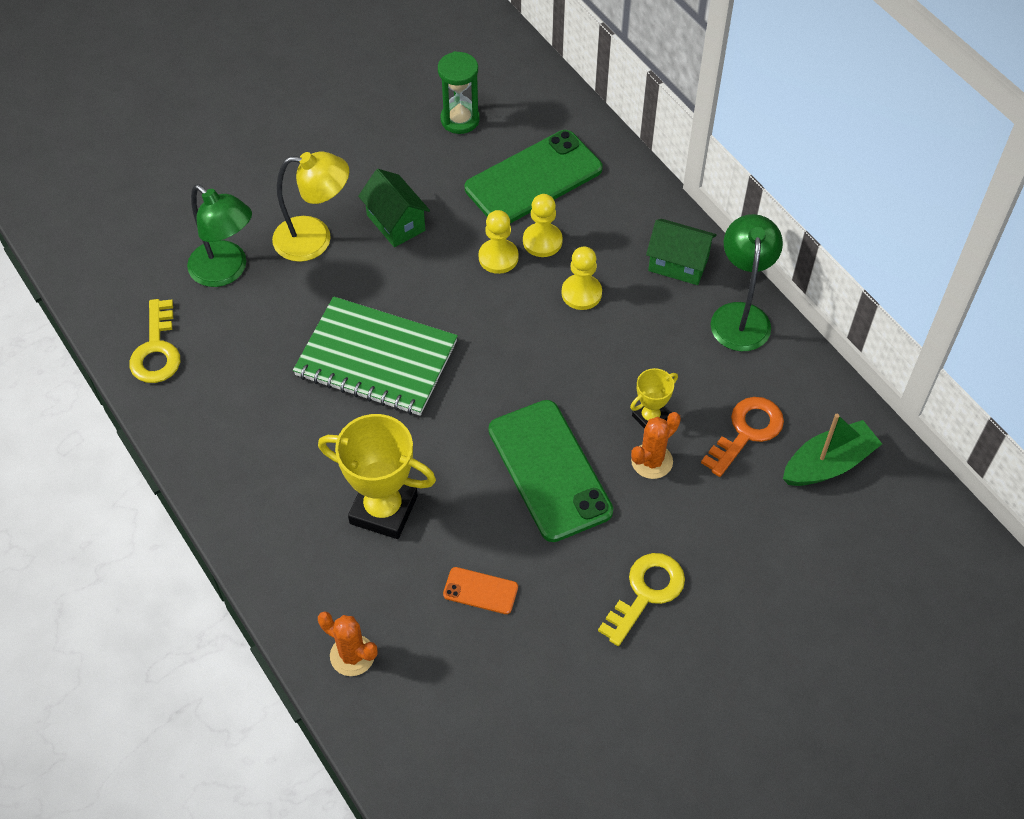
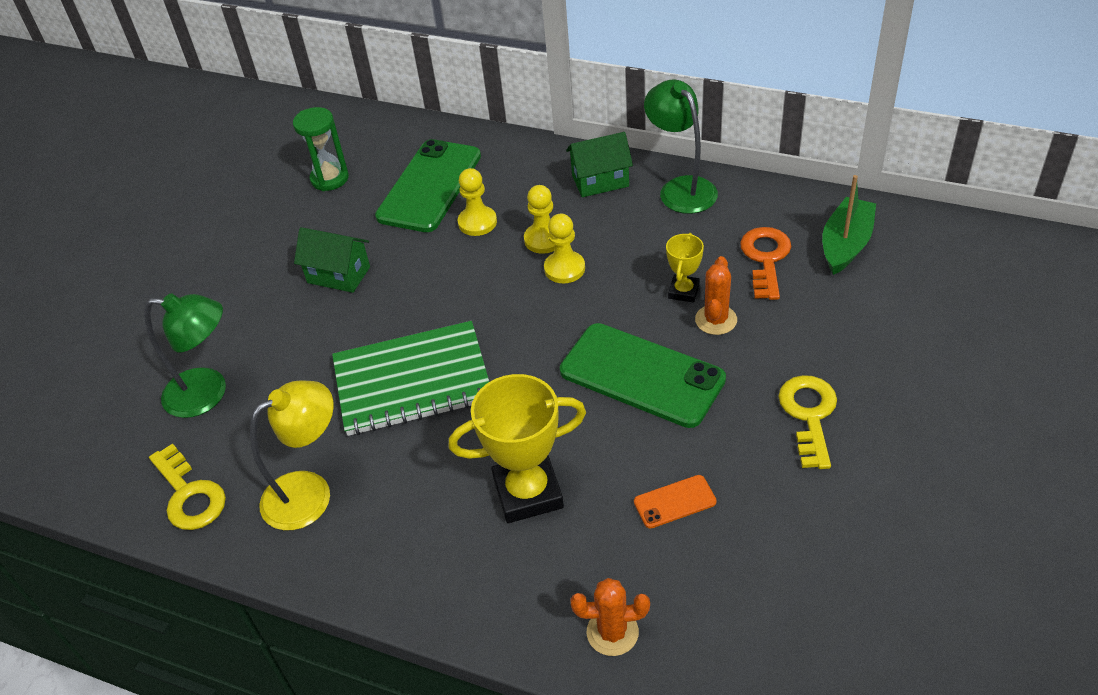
camera: 30 degrees left, 10 degrees down
yellow lamp [272,151,349,262] -> yellow lamp moved to [250,381,334,530]
yellow pawn [479,210,519,274] -> yellow pawn moved to [544,214,585,283]

